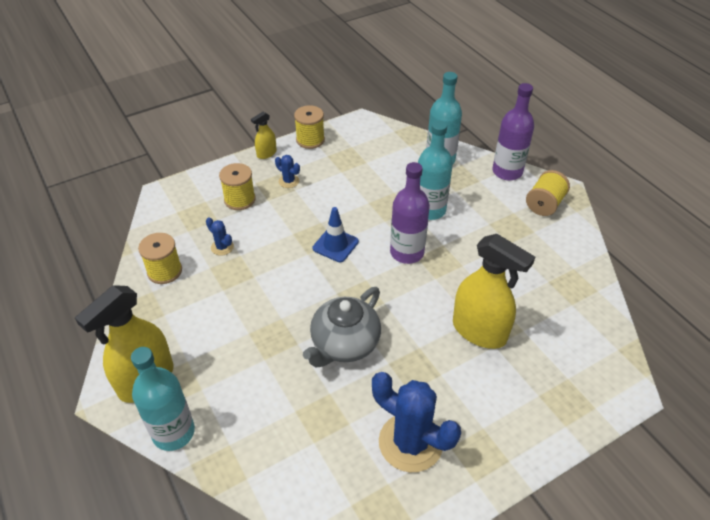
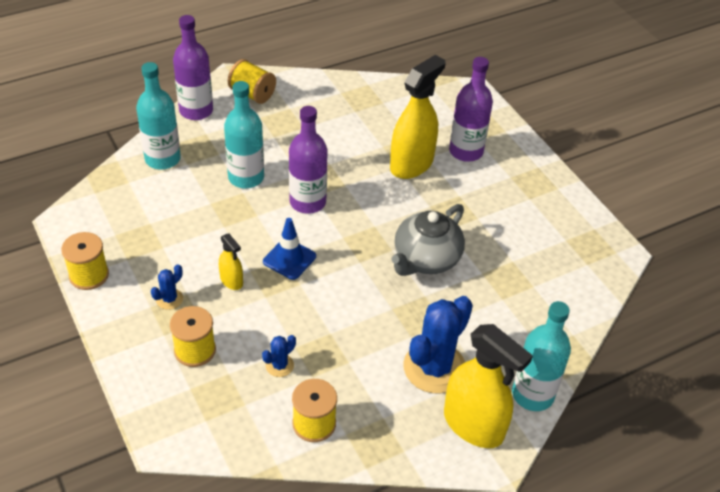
camera: 90 degrees left, 0 degrees up
yellow spray bottle [251,112,277,159] -> yellow spray bottle moved to [219,233,243,290]
grey teapot [303,287,381,368] -> grey teapot turned 90 degrees clockwise [391,204,465,276]
blue cactus [372,372,461,472] -> blue cactus moved to [403,296,473,393]
none -> purple bottle [449,57,493,162]

